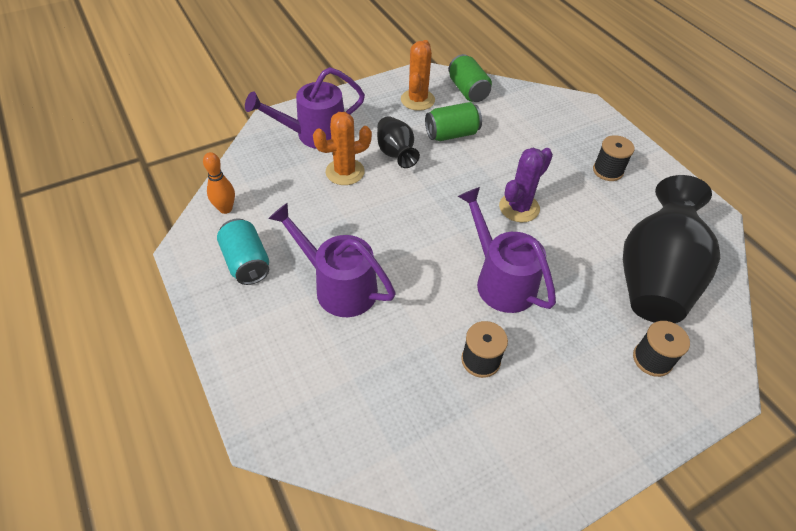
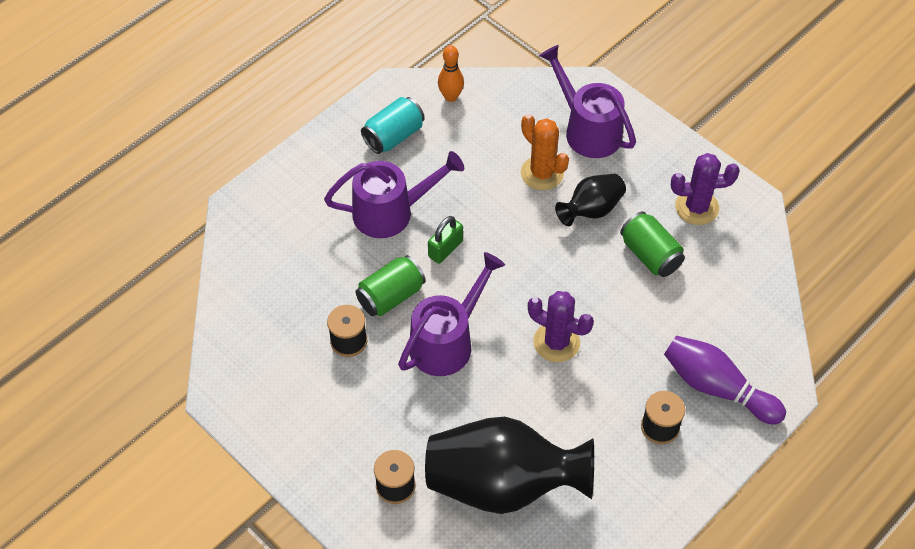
camera: 75 degrees right, 5 degrees up
purple watering can [268,203,395,317] -> purple watering can turned 60 degrees clockwise [324,151,464,238]
orange cactus [401,40,435,111] -> purple cactus [671,153,740,225]
green can [449,54,492,102] -> green can moved to [356,255,426,316]
none -> green padlock [428,216,463,264]
none -> purple bowling pin [664,336,786,424]

